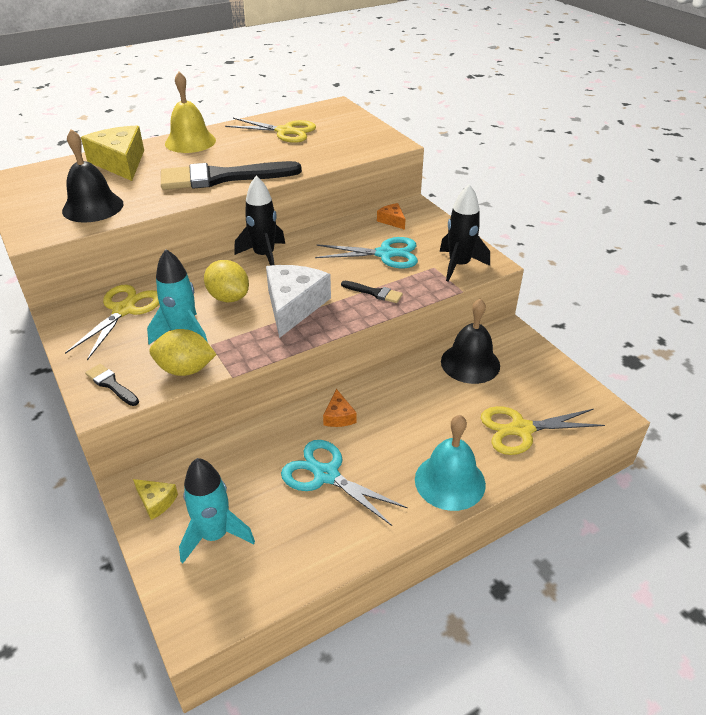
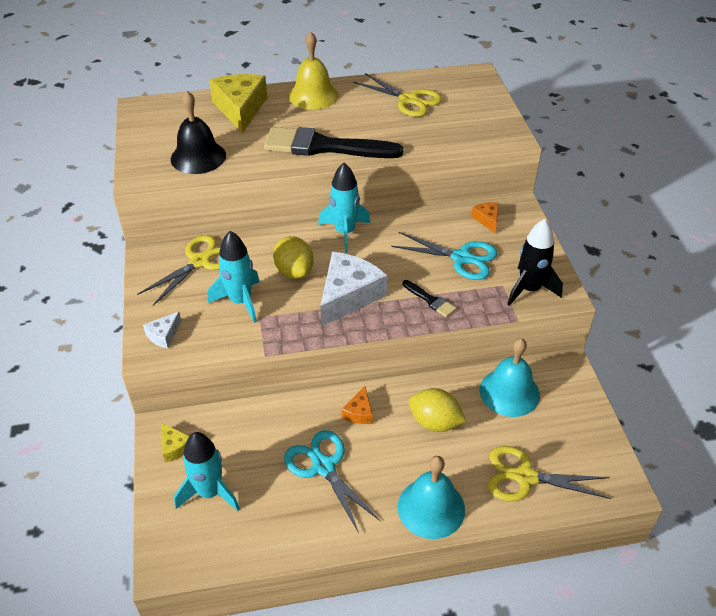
camera: 20 degrees right, 5 degrees up
black brush [85,364,139,406] -> white cheese [143,312,181,348]
yellow lemon [149,329,217,376] -> yellow lemon moved to [409,388,466,432]
black rocket [234,176,285,266] -> turquoise rocket [318,163,371,253]
black bell [441,298,500,384] -> turquoise bell [480,338,540,417]

